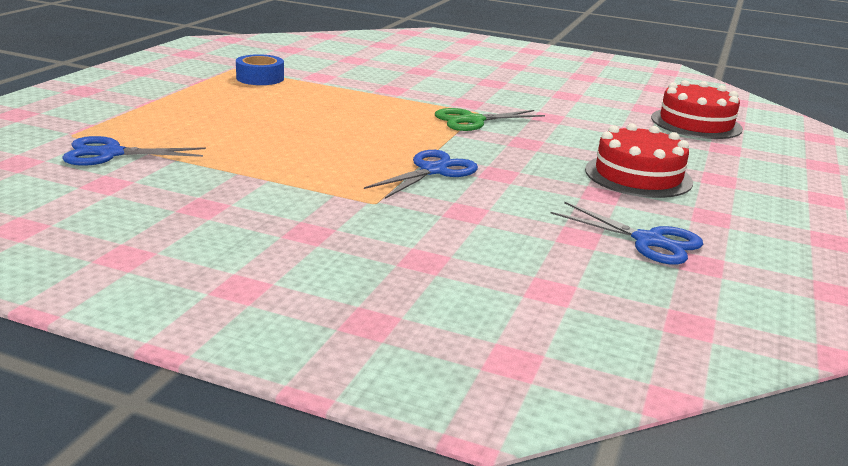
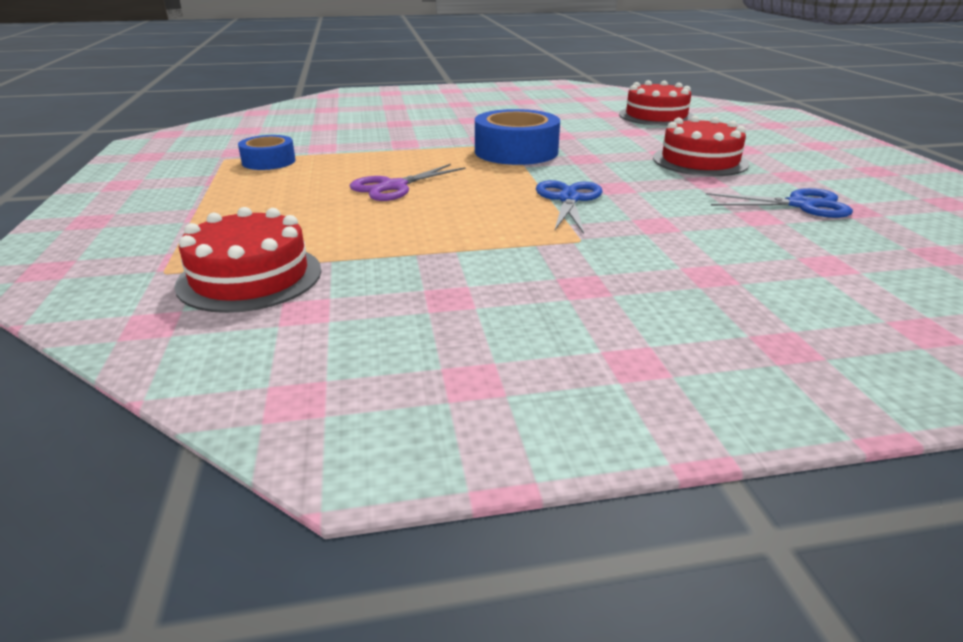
camera: 30 degrees left, 5 degrees up
blue scissors [62,136,206,166] -> red cake [174,207,321,313]
green scissors [435,108,545,131] -> blue tape [475,109,560,165]
none -> purple scissors [349,164,466,201]

